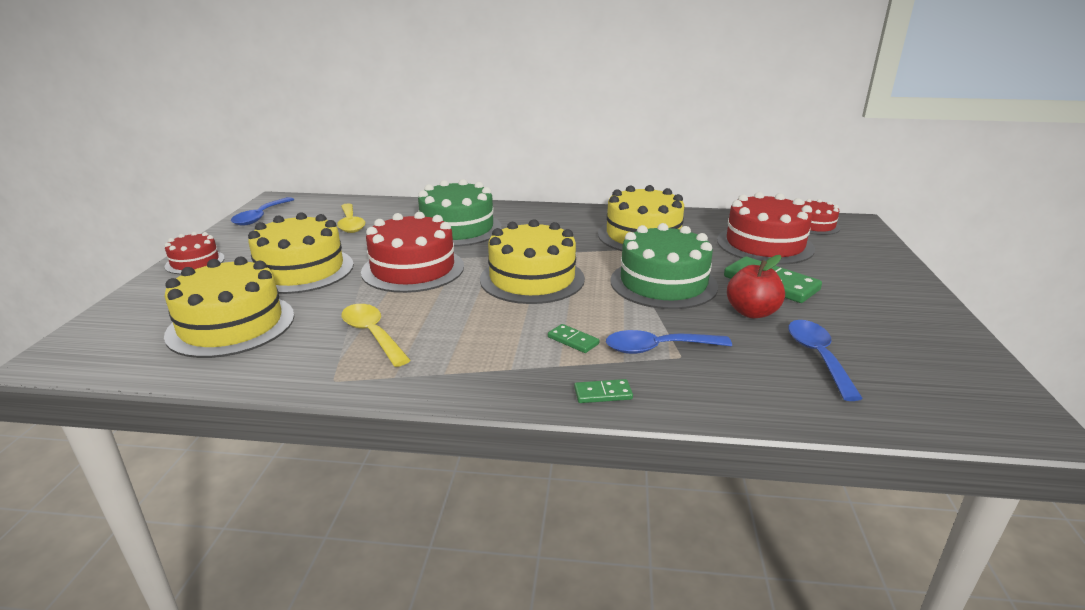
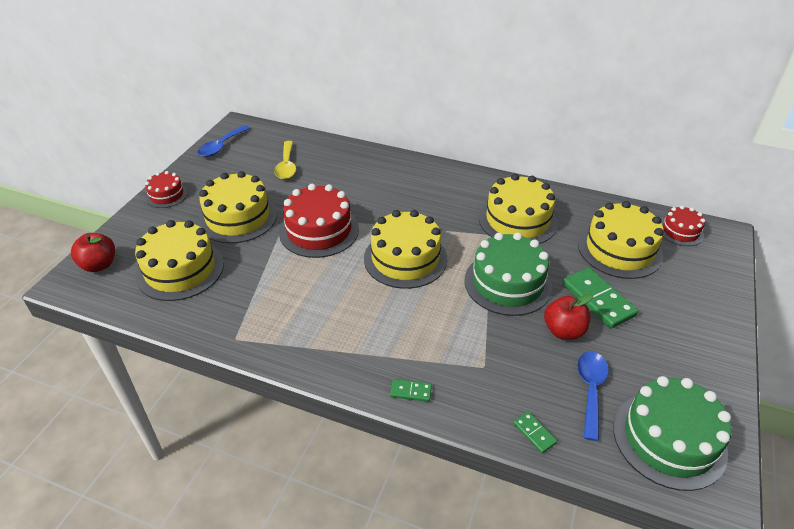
camera: 15 degrees right, 15 degrees up
yellow spoon [342,304,411,367] -> none
green cake [418,179,502,247] -> green cake moved to [613,376,732,491]
green domino [548,324,600,353] -> green domino moved to [513,412,557,453]
blue spoon [606,330,732,354] -> none
red cake [717,192,815,265] -> yellow cake [578,201,664,279]
none -> red apple [71,233,115,272]

